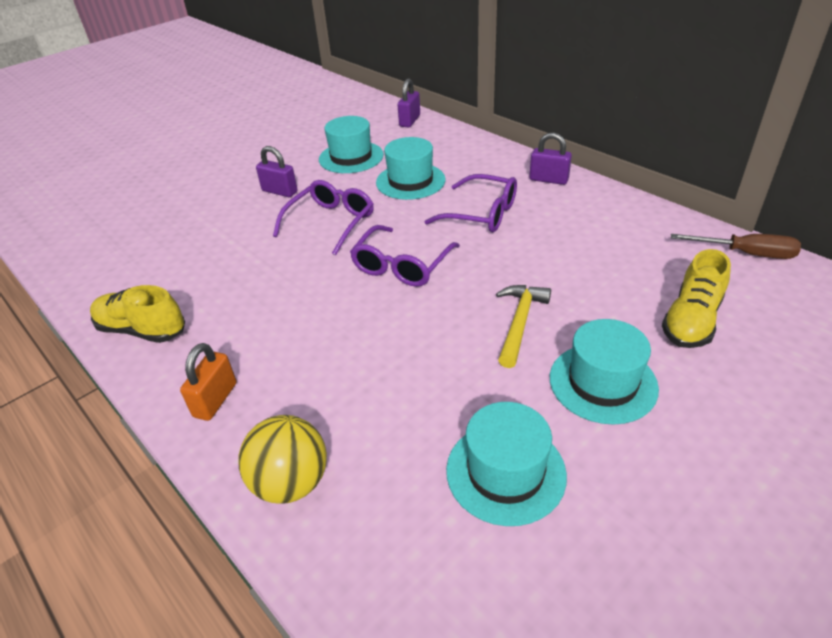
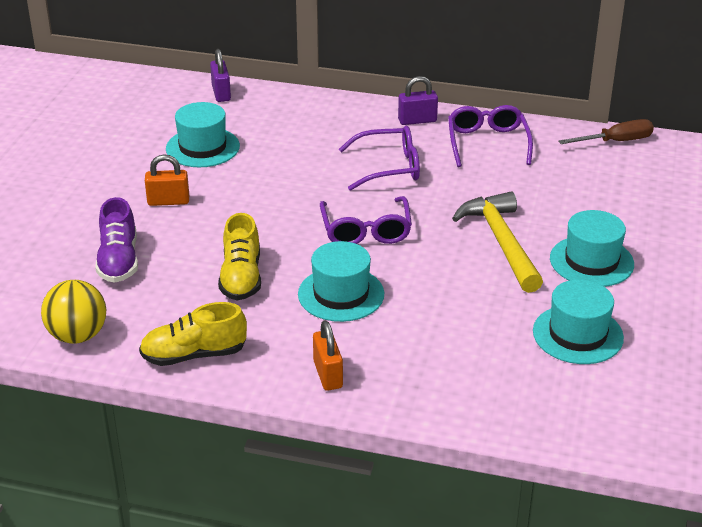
camera: 35 degrees left, 5 degrees down
yellow ball [238,415,327,504] -> yellow ball moved to [41,280,106,344]
purple padlock [256,146,298,197] -> orange padlock [145,154,189,206]
purple glasses [273,180,374,255] -> purple glasses moved to [448,105,533,167]
turquoise hat [376,137,446,200] -> turquoise hat moved to [298,241,384,322]
yellow hammer [496,285,551,368] -> yellow hammer [452,191,543,293], size x1.51
yellow shoe [662,249,731,348] -> yellow shoe moved to [218,213,261,300]
none -> purple shoe [95,197,138,283]

